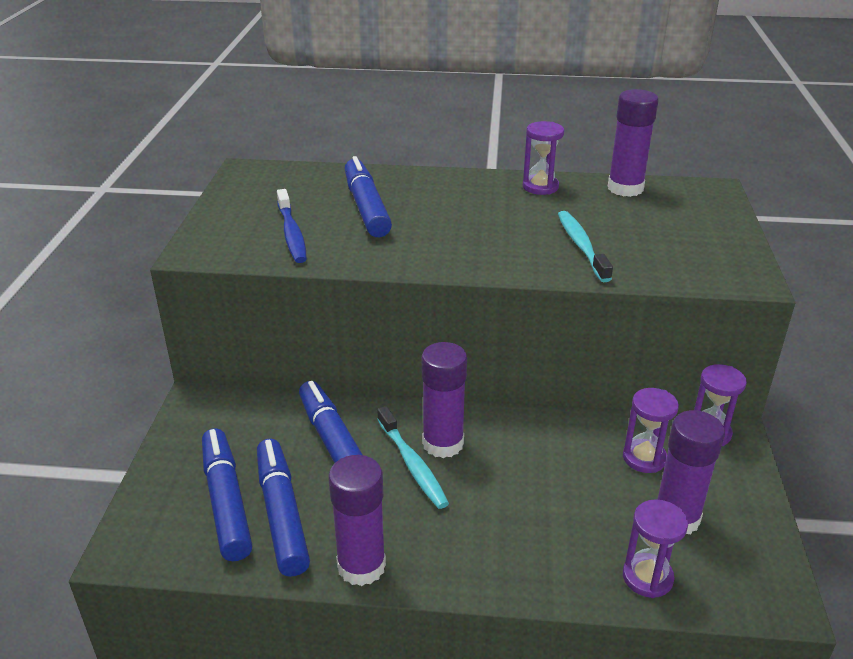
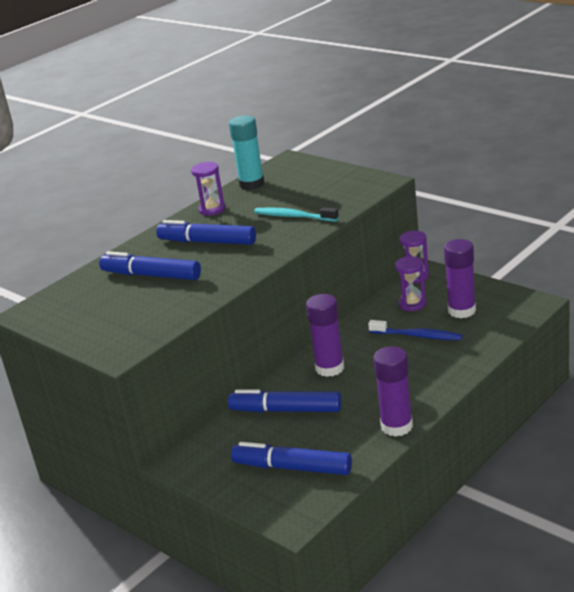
camera: 50 degrees left, 5 degrees down
blue marker [257,439,310,577] -> blue marker moved to [156,220,256,245]
blue toothbrush [277,189,307,263] -> blue toothbrush moved to [368,320,462,340]
turquoise toothbrush [377,406,449,509] -> none
purple glue stick [608,89,659,197] -> turquoise glue stick [229,115,265,190]
purple hourglass [623,499,688,598] -> none

